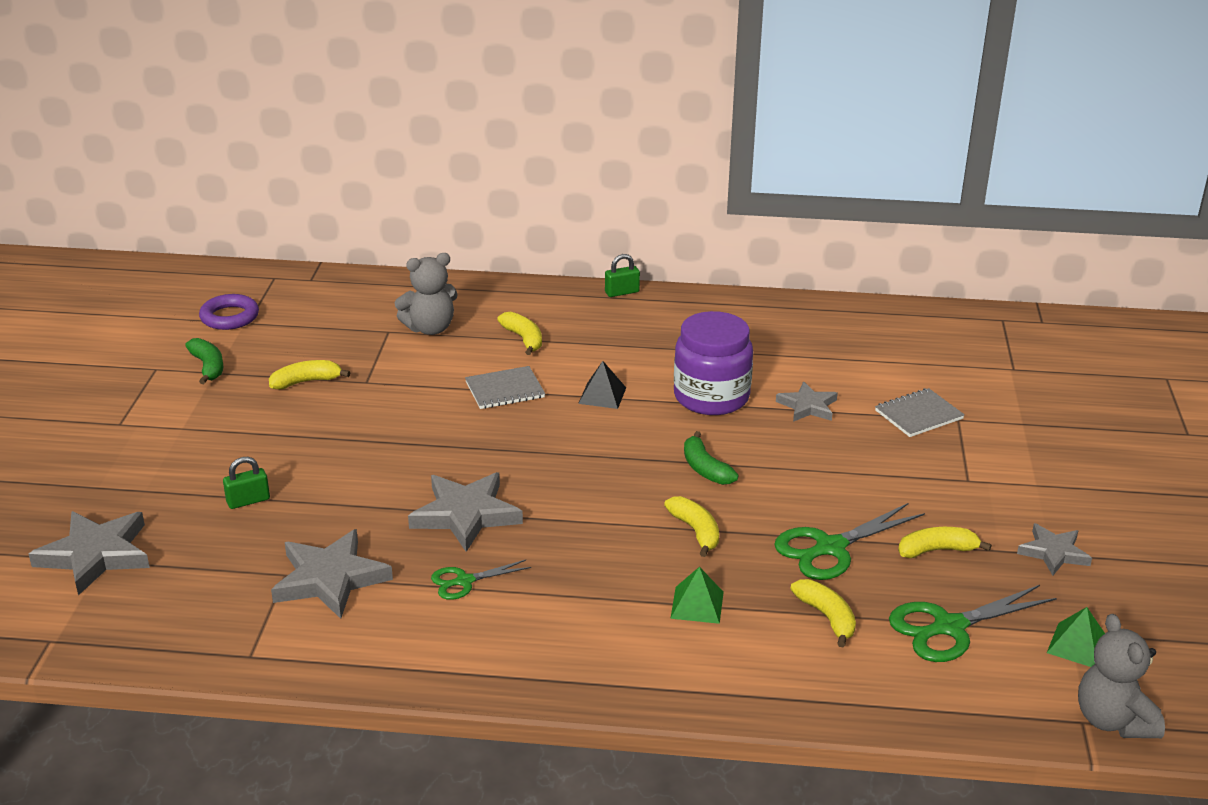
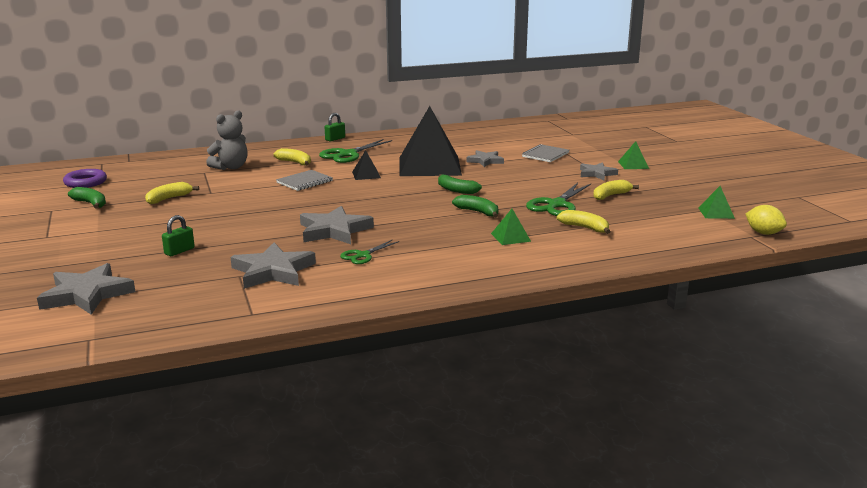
camera: 25 degrees left, 10 degrees down
yellow banana [664,496,719,557] -> green banana [452,195,498,218]
purple jar [674,311,753,415] -> black pyramid [399,106,462,176]
green scissors [889,585,1057,662] -> green scissors moved to [319,139,392,163]
grey star [1017,523,1092,576] -> grey star moved to [580,162,618,180]
grey teddy bear [1078,614,1165,738] -> yellow lemon [746,205,787,235]
none -> green pyramid [618,141,649,169]

